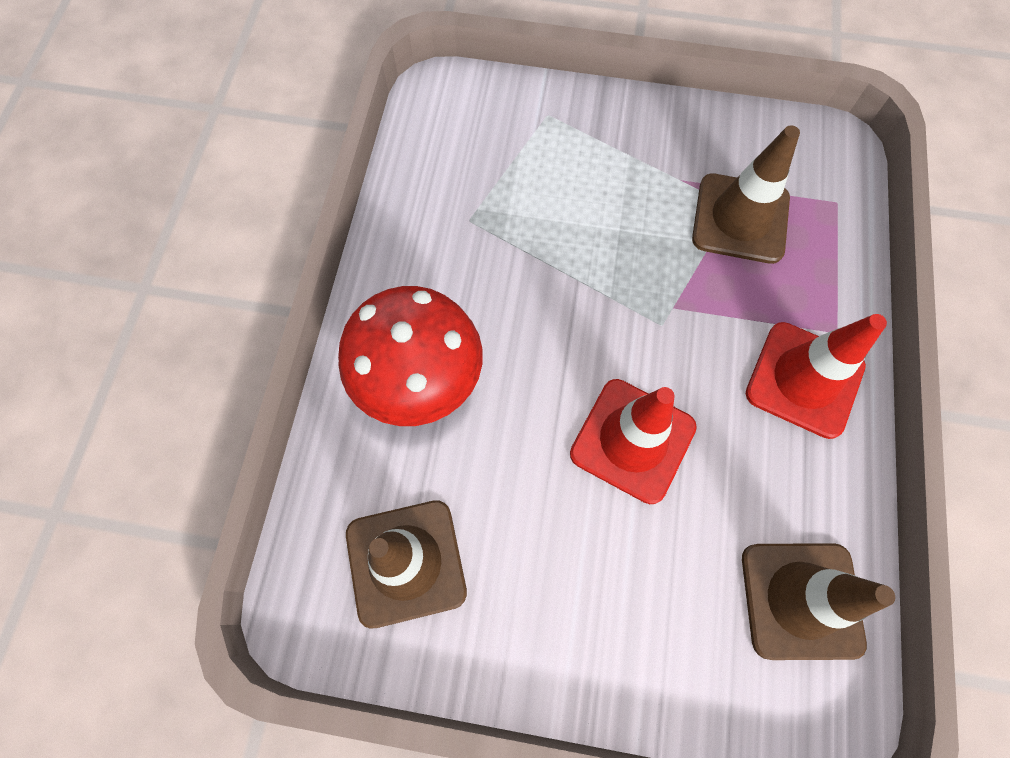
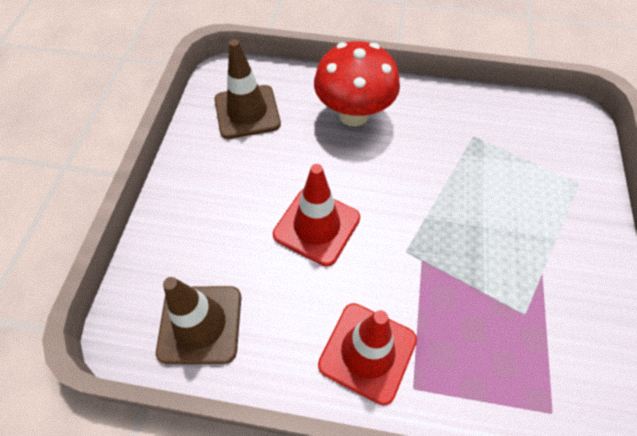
camera: 90 degrees right, 10 degrees down
brown traffic cone [692,125,800,264] -> none

